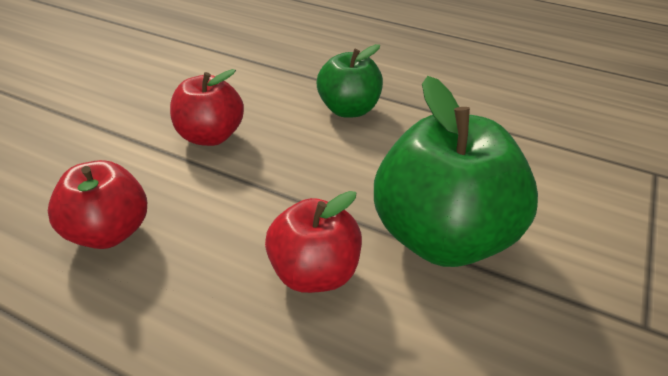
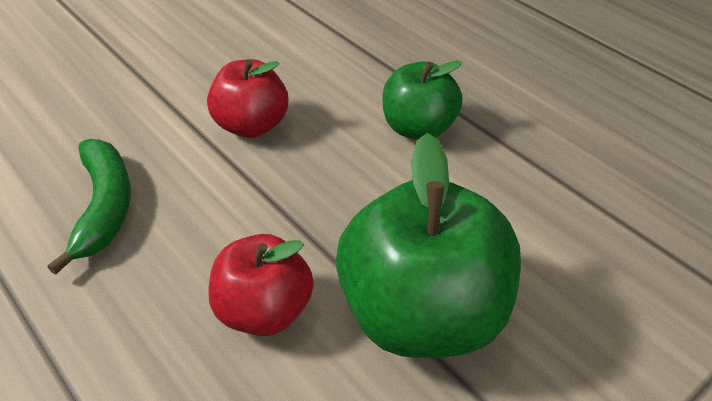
camera: 25 degrees right, 5 degrees up
red apple [48,160,147,249] -> green banana [48,139,131,275]

